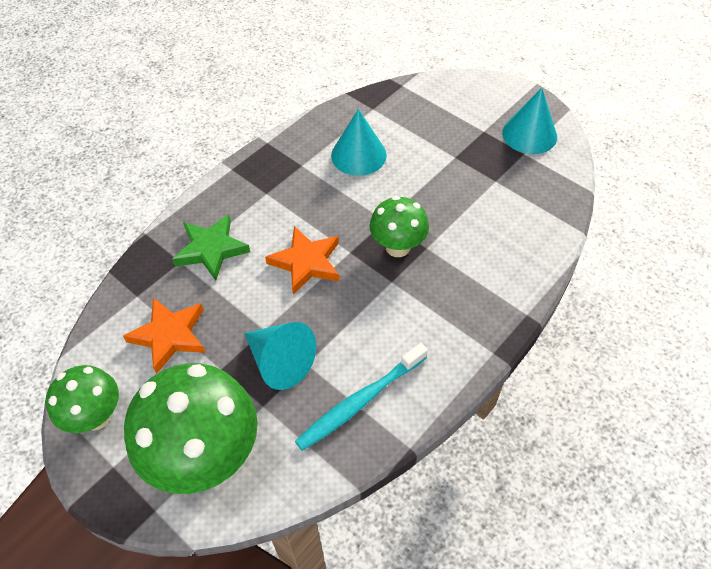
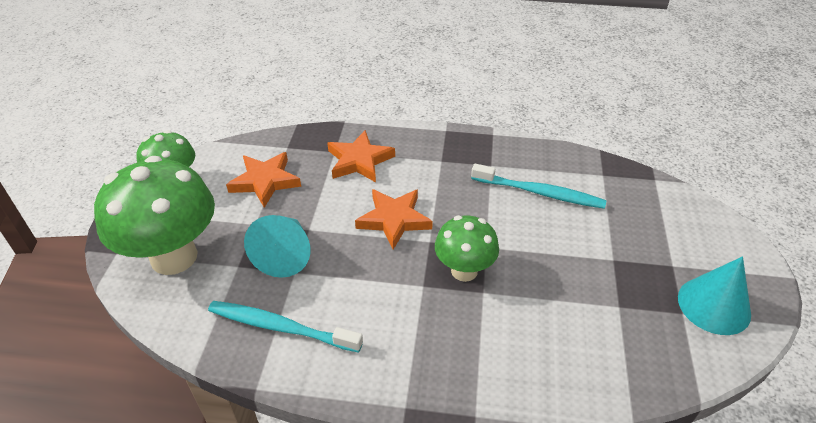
camera: 55 degrees right, 10 degrees down
green star [172,214,250,281] -> orange star [327,130,395,182]
turquoise cone [331,109,387,176] -> turquoise toothbrush [471,164,607,209]

